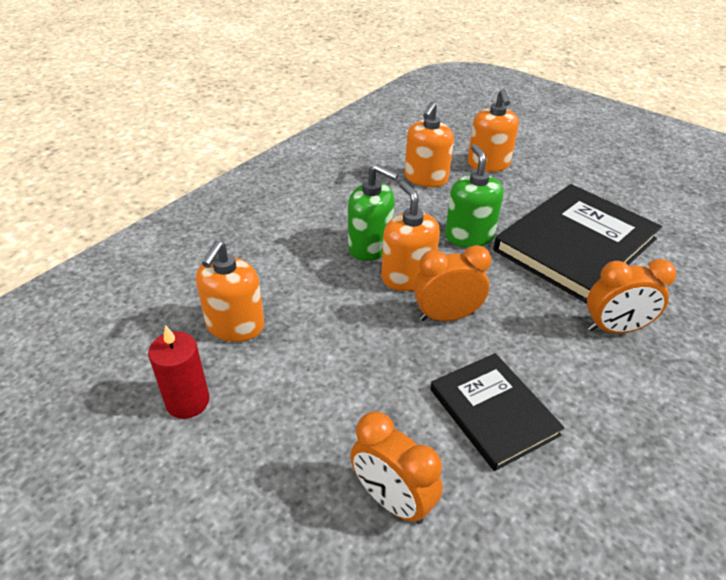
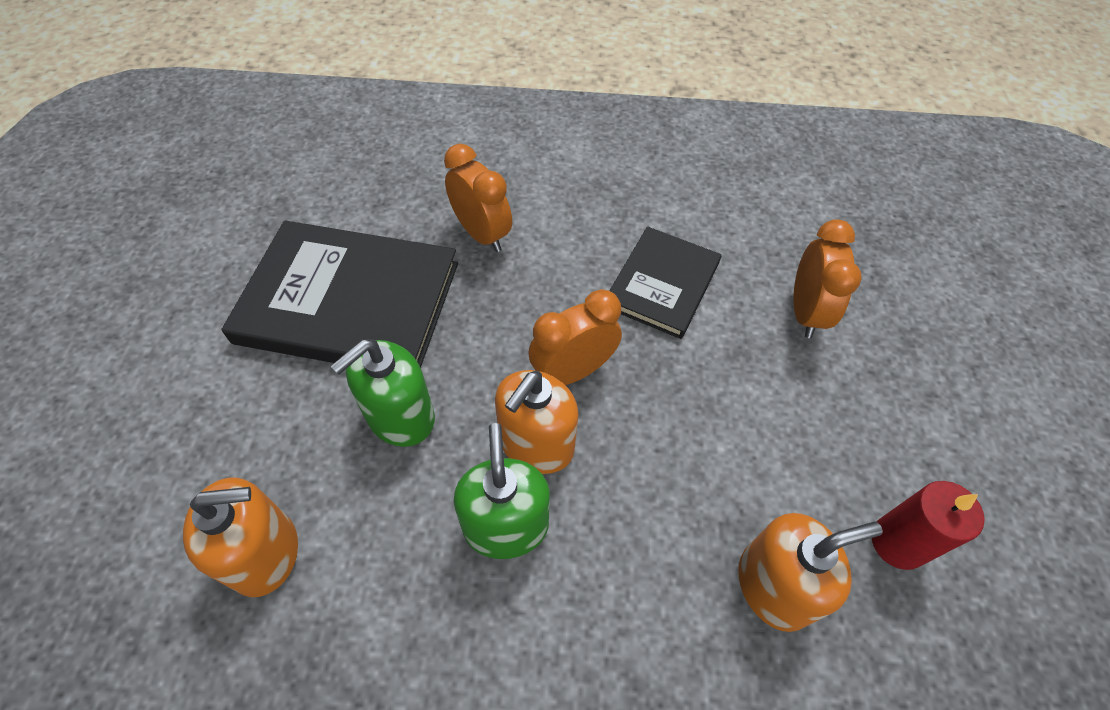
camera: 125 degrees left, 15 degrees up
orange clock [414,245,491,321] -> orange clock turned 105 degrees clockwise [528,289,622,385]
orange soap dispenser [467,89,519,172] -> none

